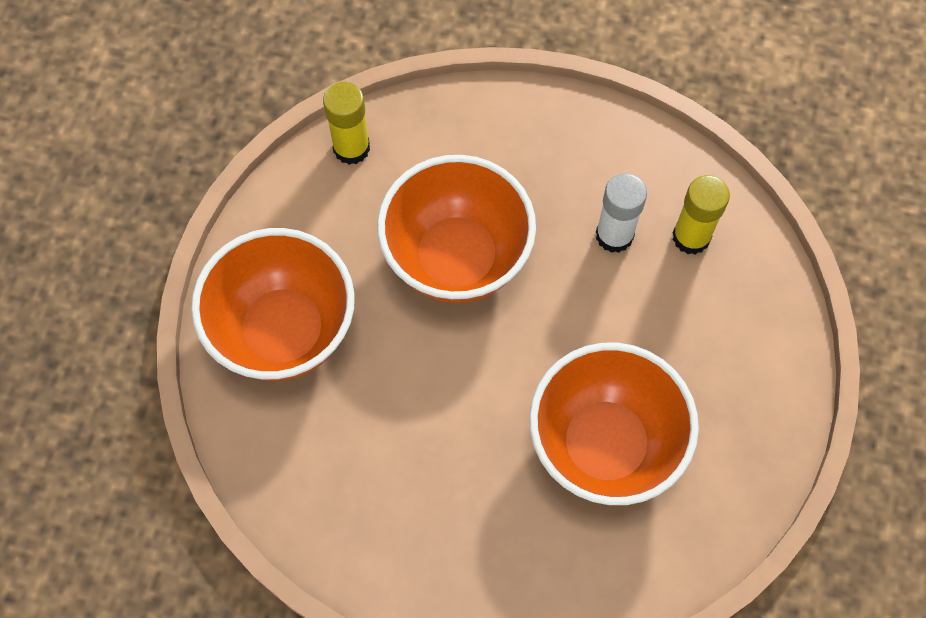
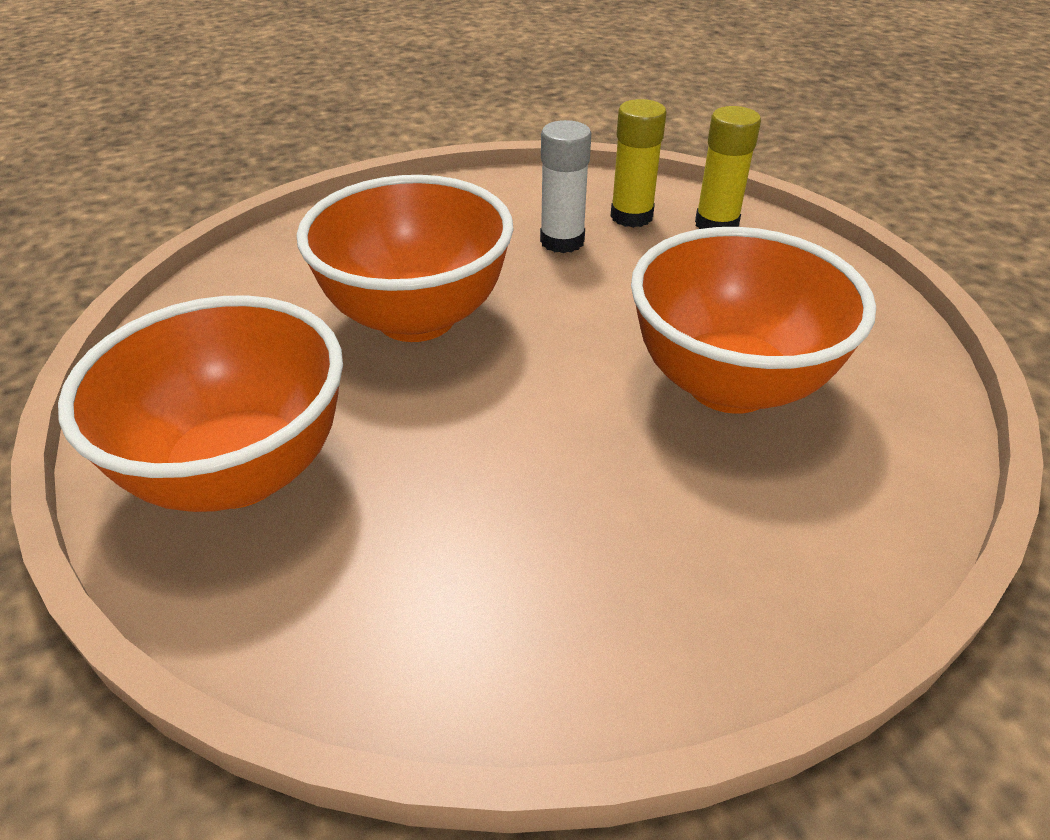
camera: 35 degrees left, 25 degrees down
yellow glue stick [323,82,370,165] -> yellow glue stick moved to [695,106,761,229]

